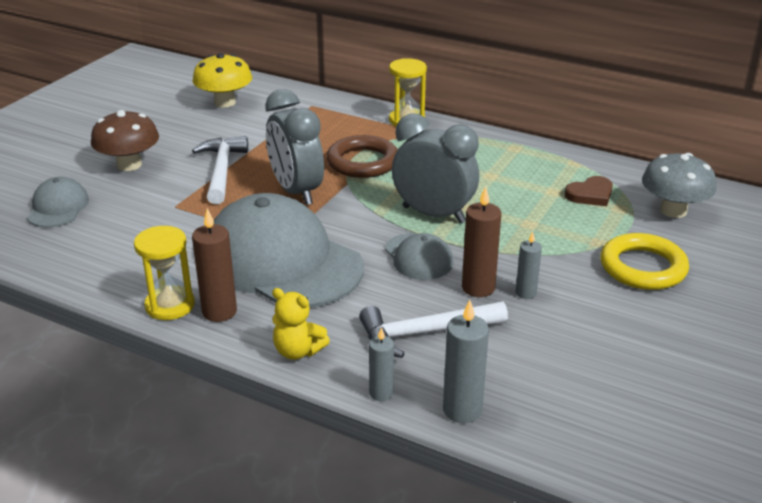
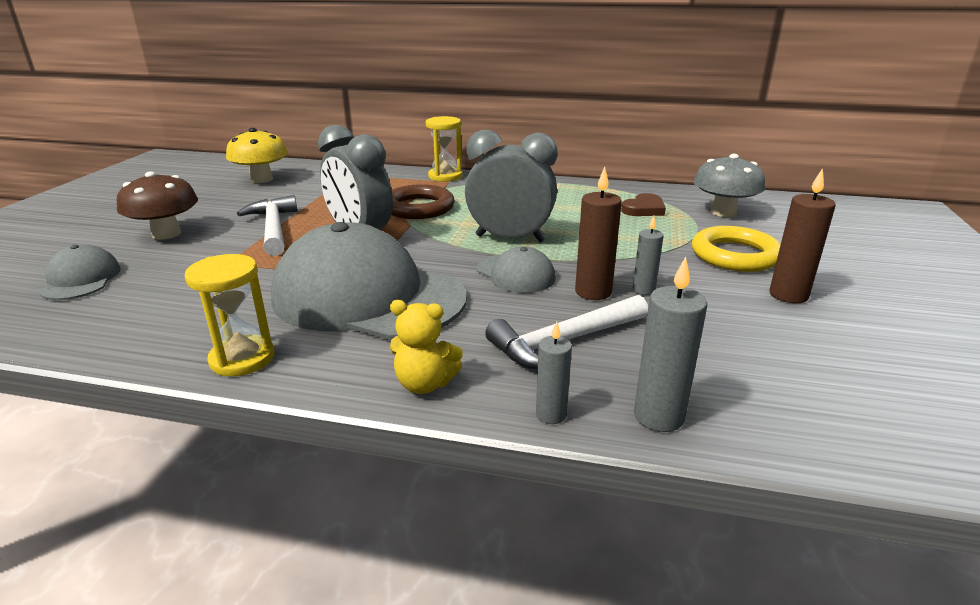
camera: 15 degrees left, 5 degrees down
brown candle [192,208,237,322] -> brown candle moved to [769,168,836,303]

